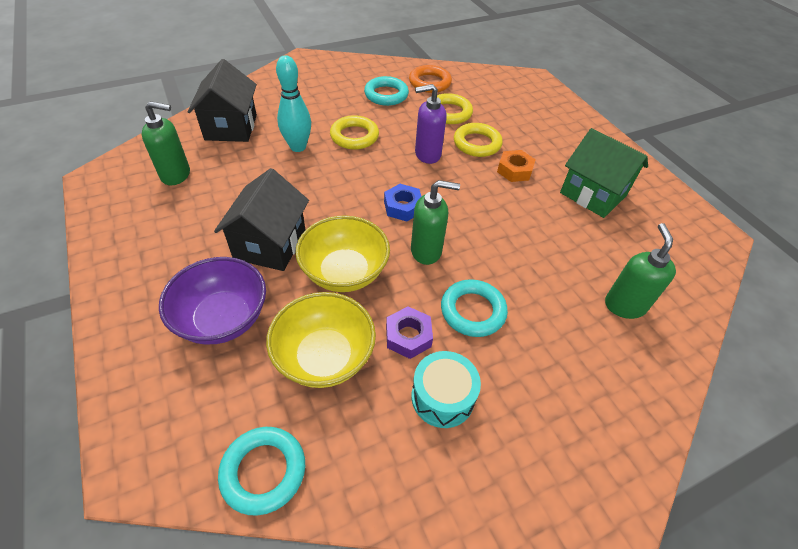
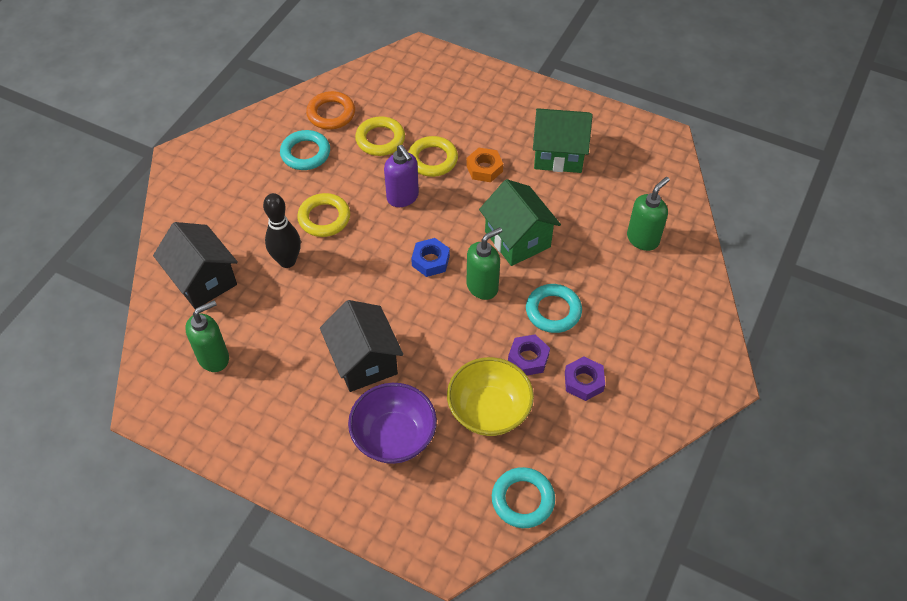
camera: 35 degrees left, 5 degrees up
turquoise bowling pin [276,55,311,152] -> black bowling pin [263,193,301,268]
yellow bowl [295,215,390,292] -> none
turquoise drum [411,351,481,428] -> purple nut [565,356,605,401]
purple soap dispenser [415,84,447,164] -> purple soap dispenser turned 75 degrees counterclockwise [384,145,419,207]
green soap dispenser [605,223,676,319] -> green soap dispenser turned 75 degrees clockwise [627,177,670,251]
none -> green house [479,179,561,266]

